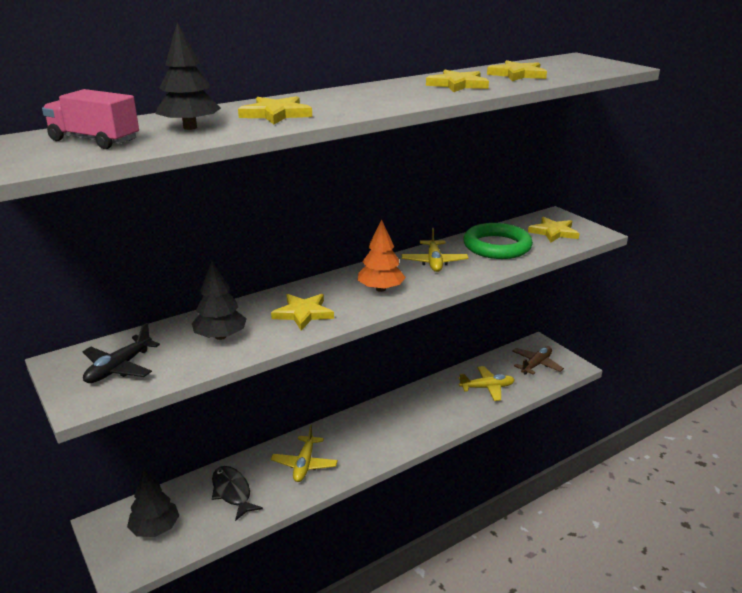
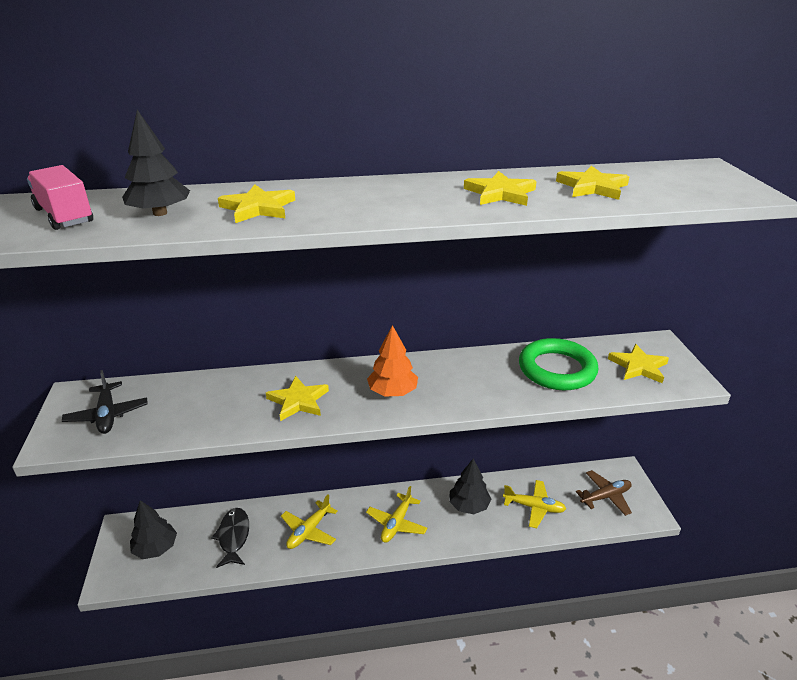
camera: 25 degrees right, 5 degrees up
black plane [83,323,160,383] -> black plane turned 75 degrees counterclockwise [62,370,148,434]
black tree [192,261,247,340] -> black tree moved to [449,458,491,514]
yellow plane [402,228,469,272] -> yellow plane moved to [366,486,427,543]

